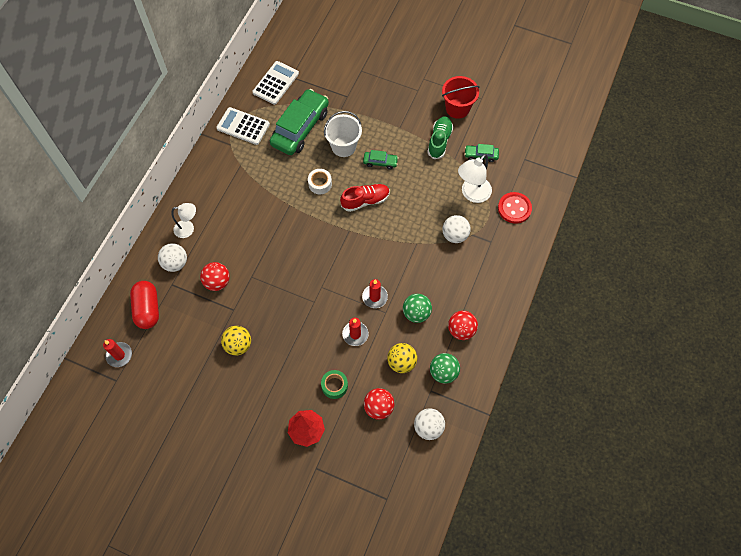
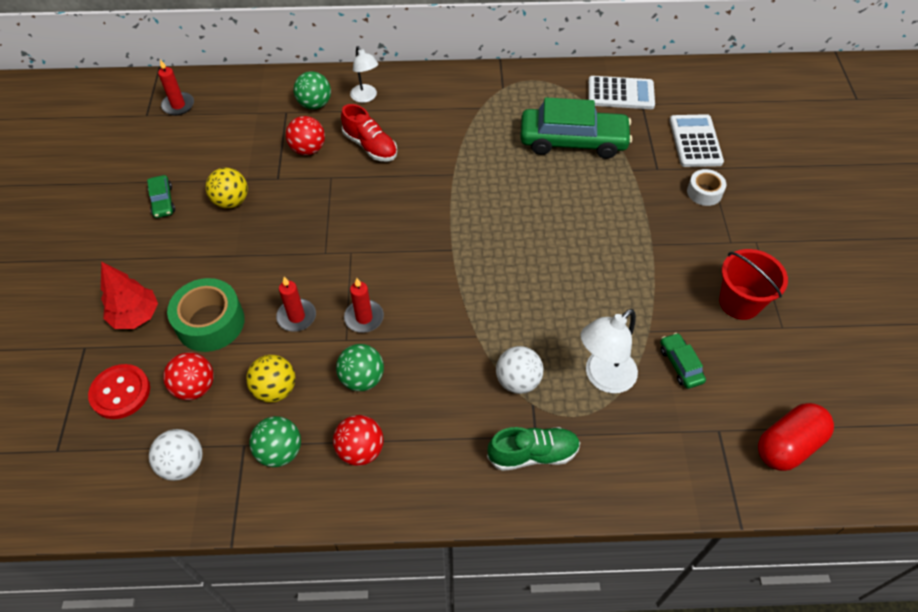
camera: 65 degrees right, 10 degrees down
red capsule [130,281,159,329] -> red capsule moved to [758,403,834,471]
white ball [158,243,187,272] -> green ball [293,71,331,110]
white calculator [216,107,270,145] -> white calculator moved to [669,114,724,167]
white tape [308,169,332,194] -> white tape moved to [687,169,726,206]
green tape [321,370,348,399] -> green tape [167,278,245,352], size x1.73
white bucket [324,111,362,157] -> none
red shoe [340,184,390,212] -> red shoe moved to [341,104,397,161]
green car [363,150,398,169] -> green car moved to [147,175,175,218]
green shoe [427,116,453,159] -> green shoe moved to [487,427,580,471]
white lamp [458,154,492,203] -> white lamp turned 60 degrees counterclockwise [581,309,638,393]
red button [498,192,532,224] -> red button moved to [88,364,150,419]

